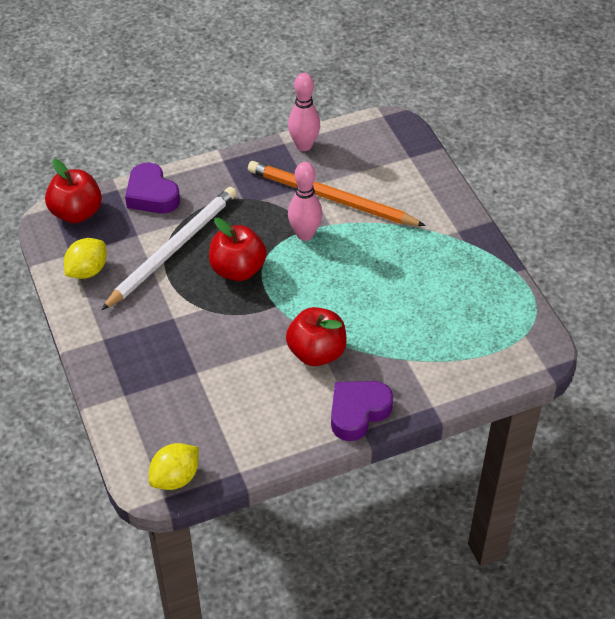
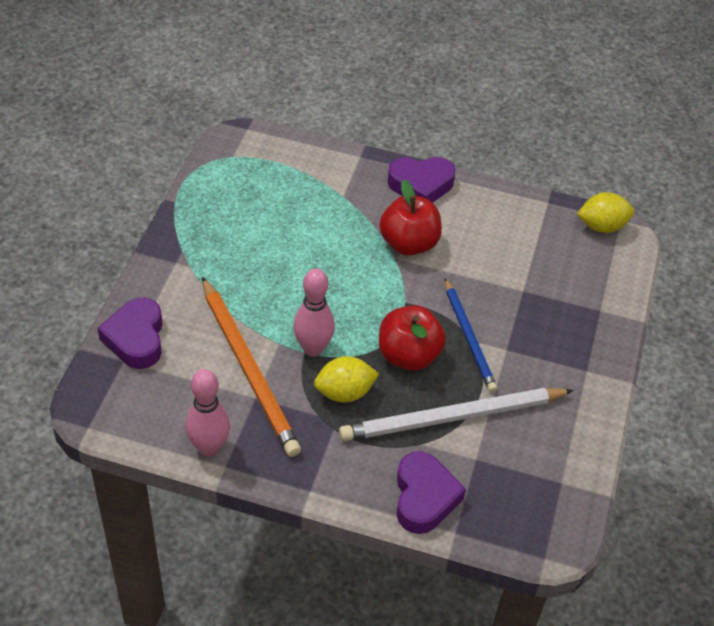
camera: 145 degrees left, 0 degrees up
red apple [45,159,102,223] -> none
yellow lemon [64,238,107,279] -> yellow lemon moved to [314,356,379,403]
none -> purple heart [98,297,163,369]
none -> blue pencil [445,278,497,392]

